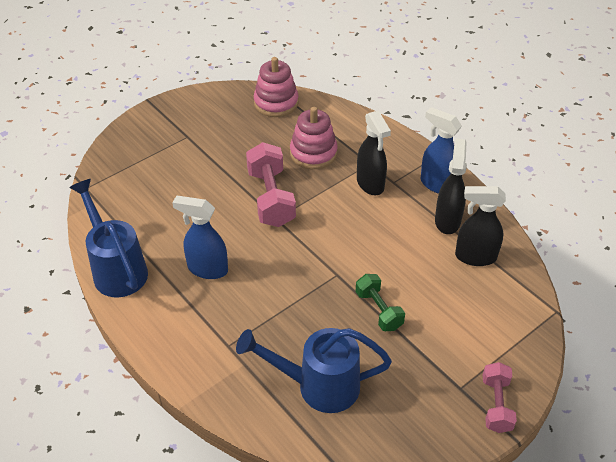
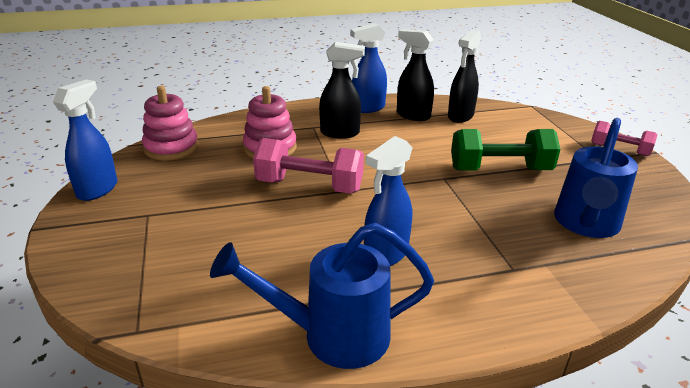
camera: 65 degrees left, 15 degrees down
green dumbbell [355,274,405,331] -> green dumbbell [451,129,561,170], size x1.63
none -> blue spray bottle [53,79,117,201]

